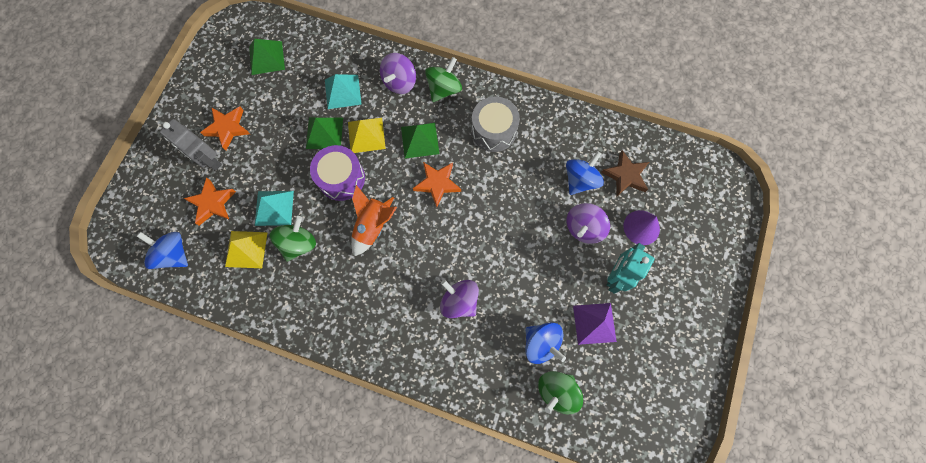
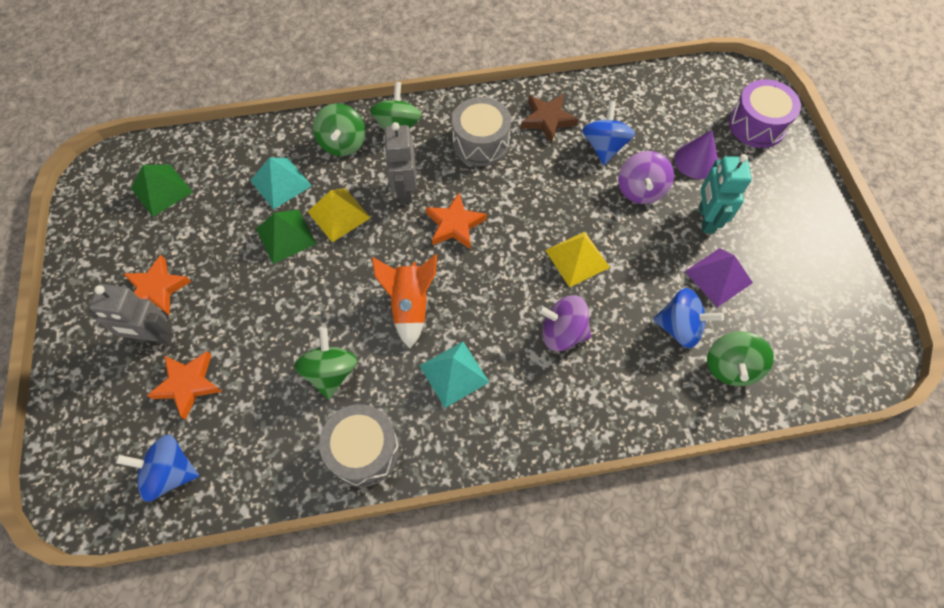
camera: 30 degrees left, 10 degrees down
yellow pyramid [225,231,268,268] -> yellow pyramid moved to [545,232,610,287]
turquoise pyramid [255,191,294,226] -> turquoise pyramid moved to [419,342,489,408]
purple drum [310,145,365,201] -> purple drum moved to [729,79,801,148]
purple spinning top [380,53,416,94] -> green spinning top [313,103,366,156]
green pyramid [401,123,439,159] -> grey robot [383,122,417,204]
brown star [601,150,649,196] -> brown star moved to [521,94,579,143]
none -> grey drum [319,404,399,487]

